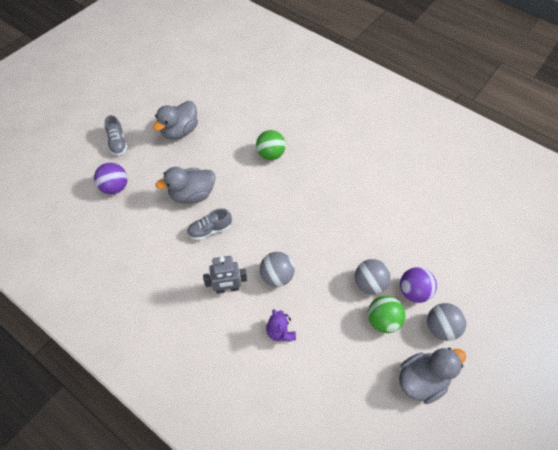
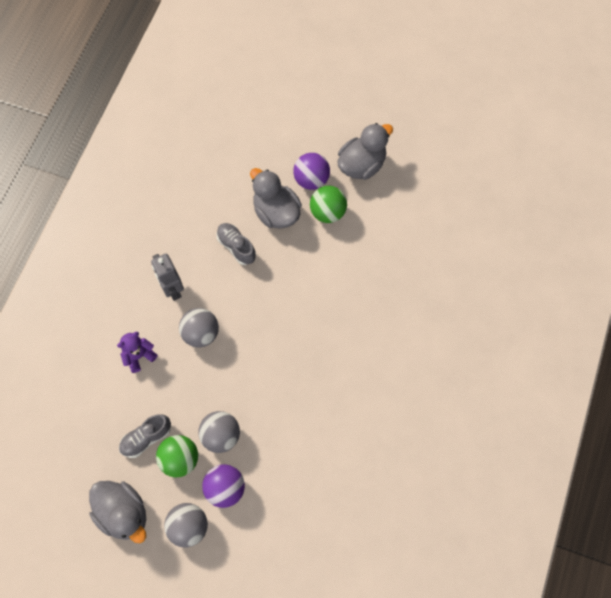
camera: 75 degrees right, 10 degrees up
purple ball [94,163,127,194] -> purple ball moved to [293,153,330,190]
grey shoe [105,115,127,156] -> grey shoe moved to [119,414,171,458]
grey duck [153,101,198,140] -> grey duck turned 120 degrees clockwise [337,123,393,180]
green ball [256,130,286,160] -> green ball moved to [310,186,347,223]

